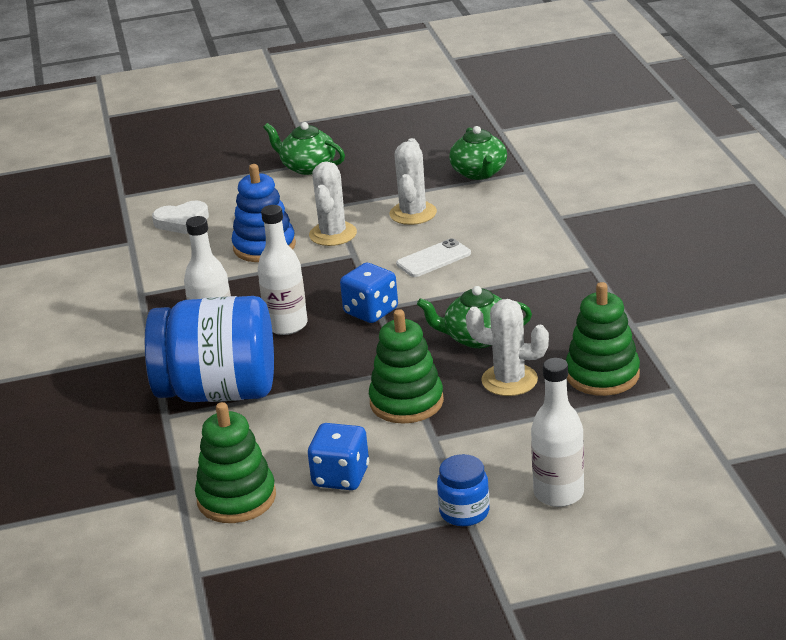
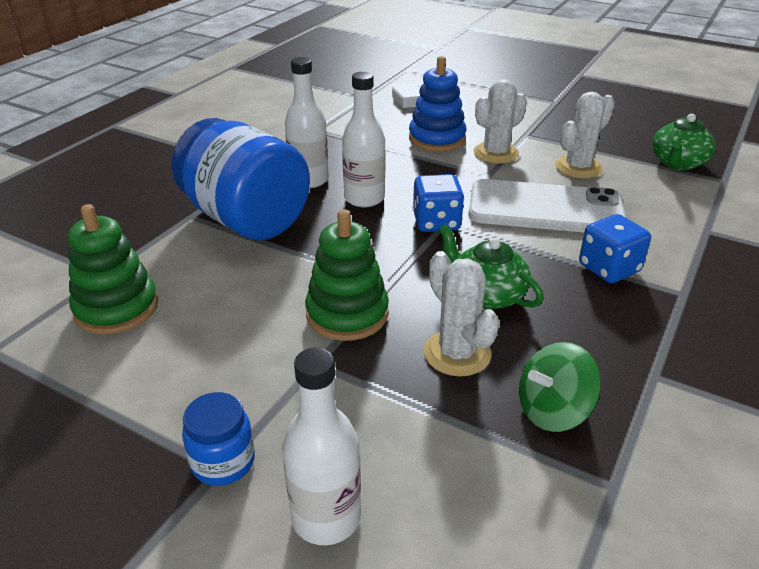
camera: 40 degrees right, 5 degrees up
green teapot [263,122,345,175] -> none
blue dice [308,423,369,490] -> blue dice moved to [579,214,651,283]
white phone [396,238,471,277] -> white phone [468,179,626,233], size x2.03
green stacking toy [566,282,640,396] -> green spinning top [519,342,601,432]

